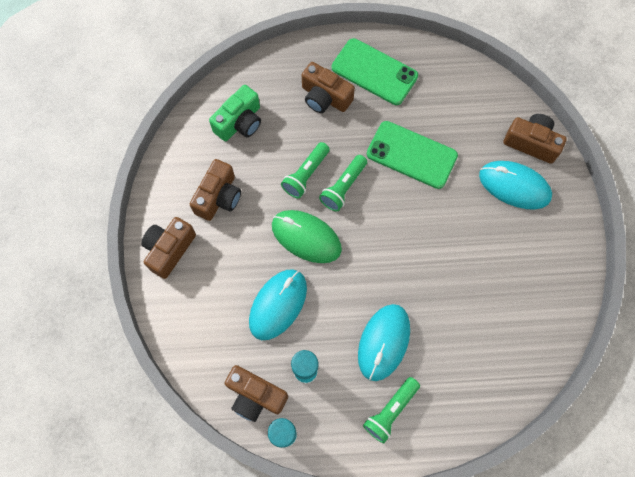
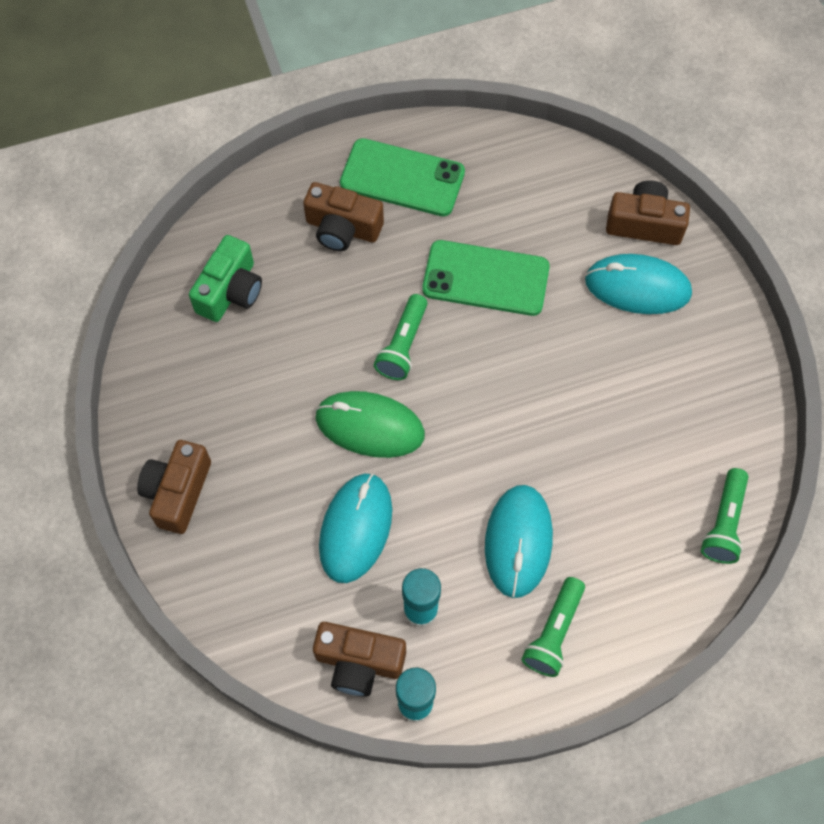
camera: 15 degrees left, 5 degrees down
brown camera [190,159,241,221] -> none
green flashlight [281,142,330,199] -> green flashlight moved to [701,468,748,564]

